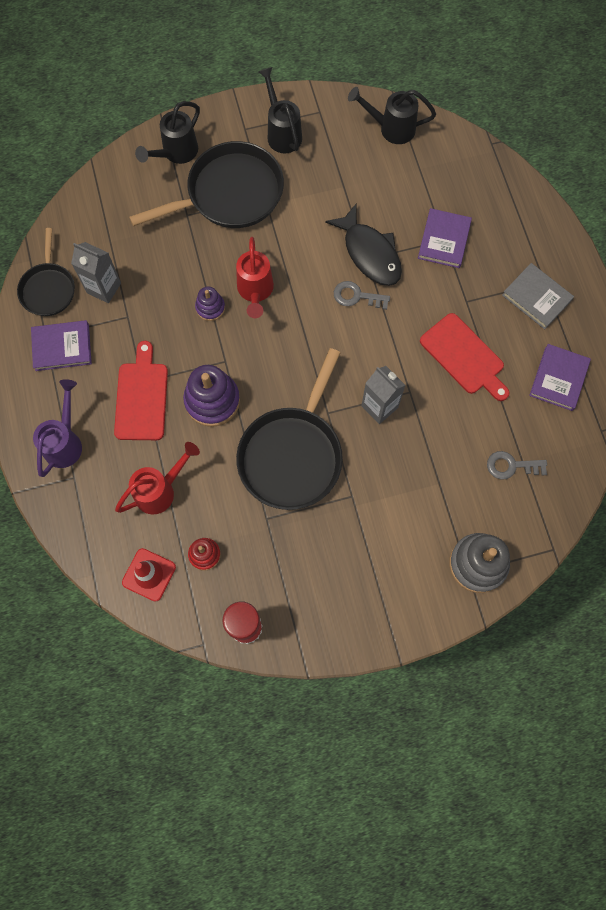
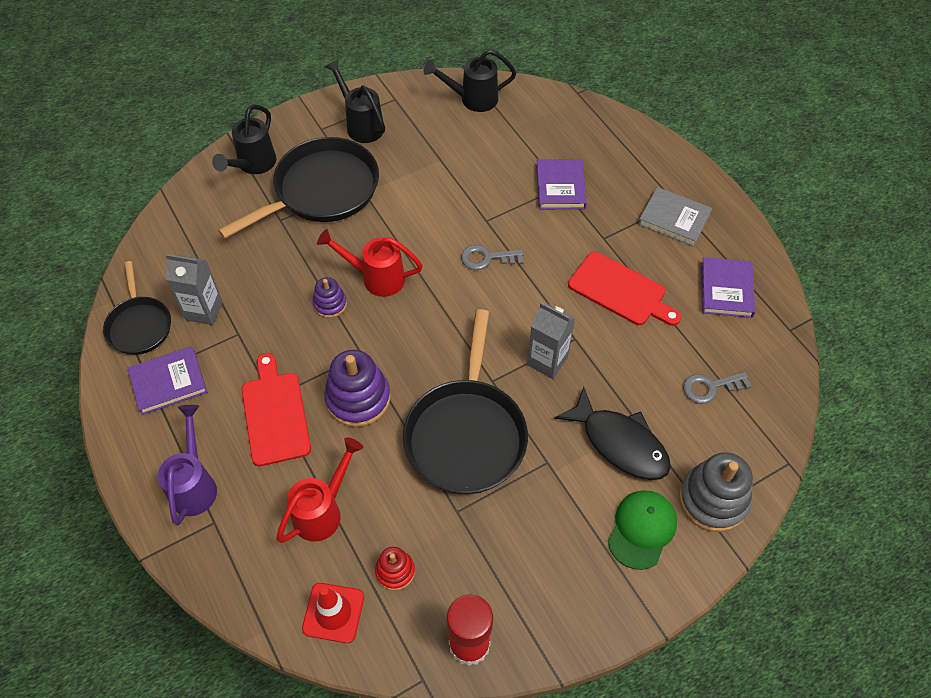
camera: 15 degrees left, 15 degrees down
red watering can [236,237,274,318] -> red watering can turned 120 degrees clockwise [317,229,423,297]
black fish [325,204,402,286] -> black fish moved to [554,387,671,480]
none -> green cap [608,490,677,570]

